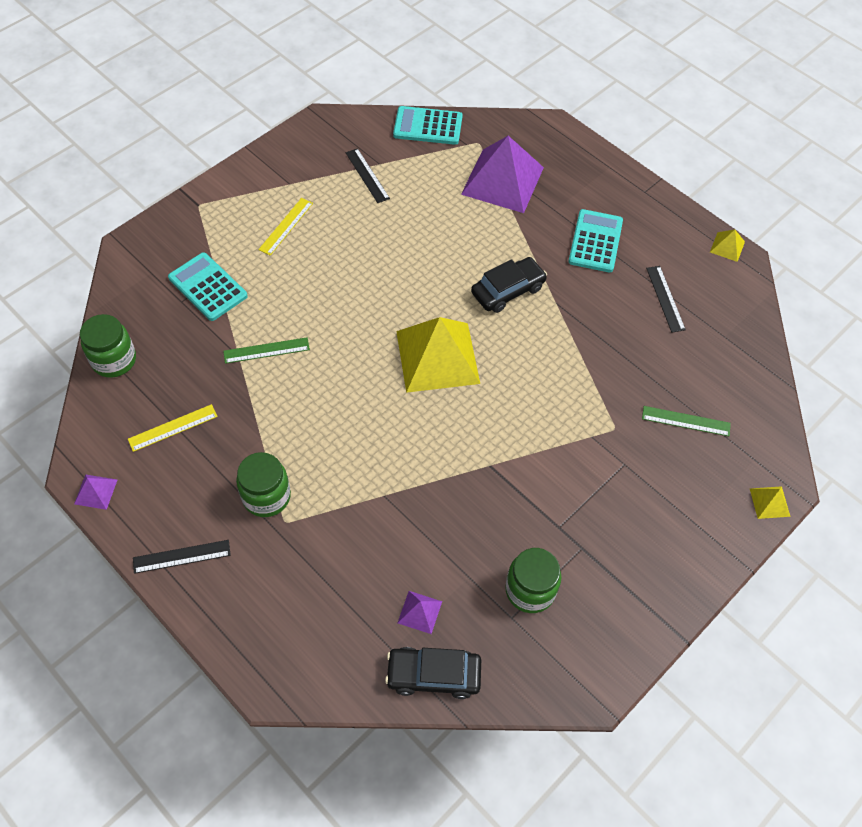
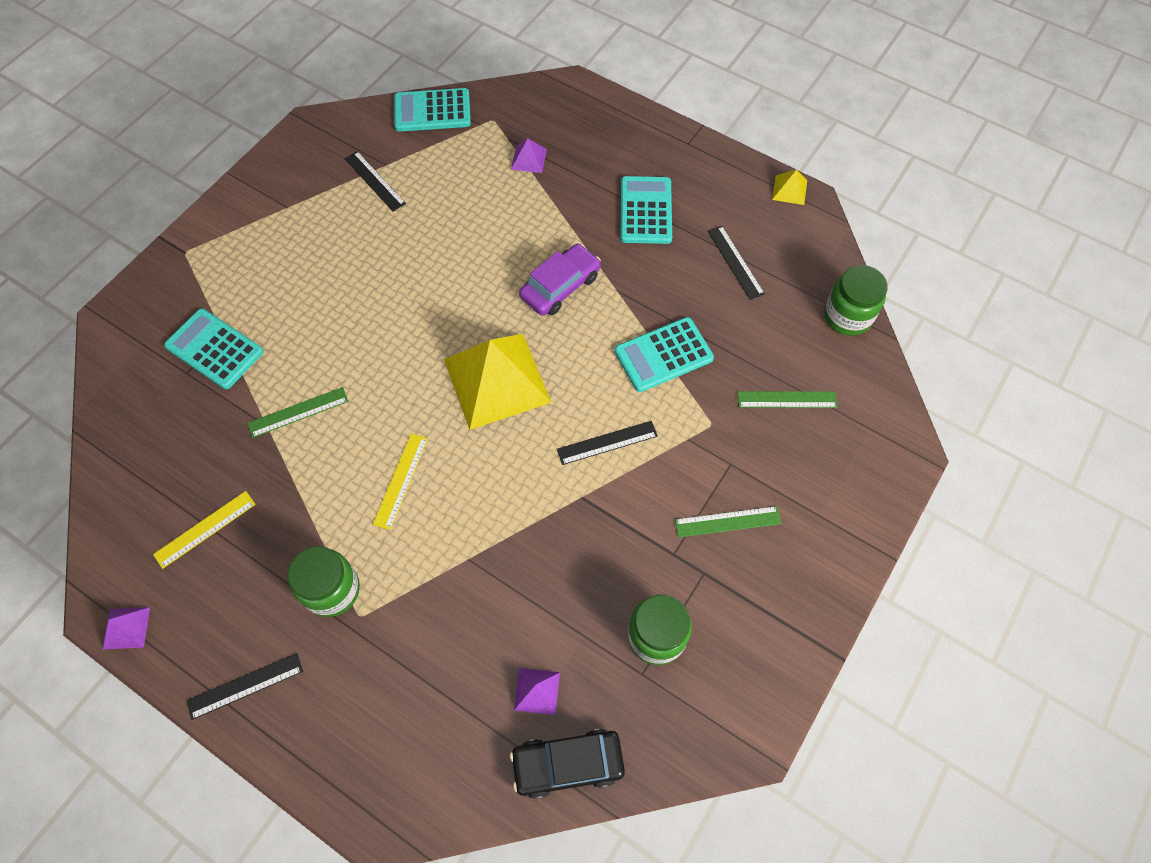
camera: 10 degrees left, 5 degrees up
green jar [80,314,136,378] -> green jar moved to [824,265,888,336]
yellow ruler [258,198,313,256] -> yellow ruler moved to [373,434,428,530]
purple pyramid [461,136,544,213] -> purple pyramid [511,138,547,173], size x0.42
black car [471,257,547,313] -> purple car [519,244,601,316]
yellow pyramid [750,486,791,519] -> none
none -> black ruler [557,421,658,465]
none -> turquoise calculator [615,317,714,392]
none -> green ruler [675,506,782,537]

